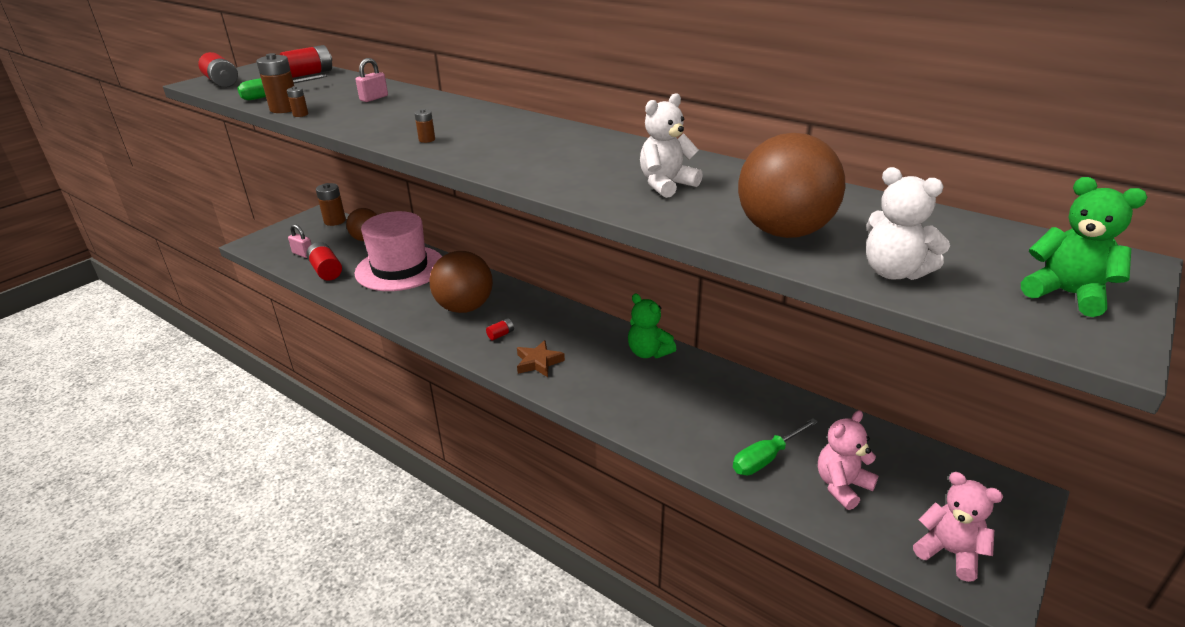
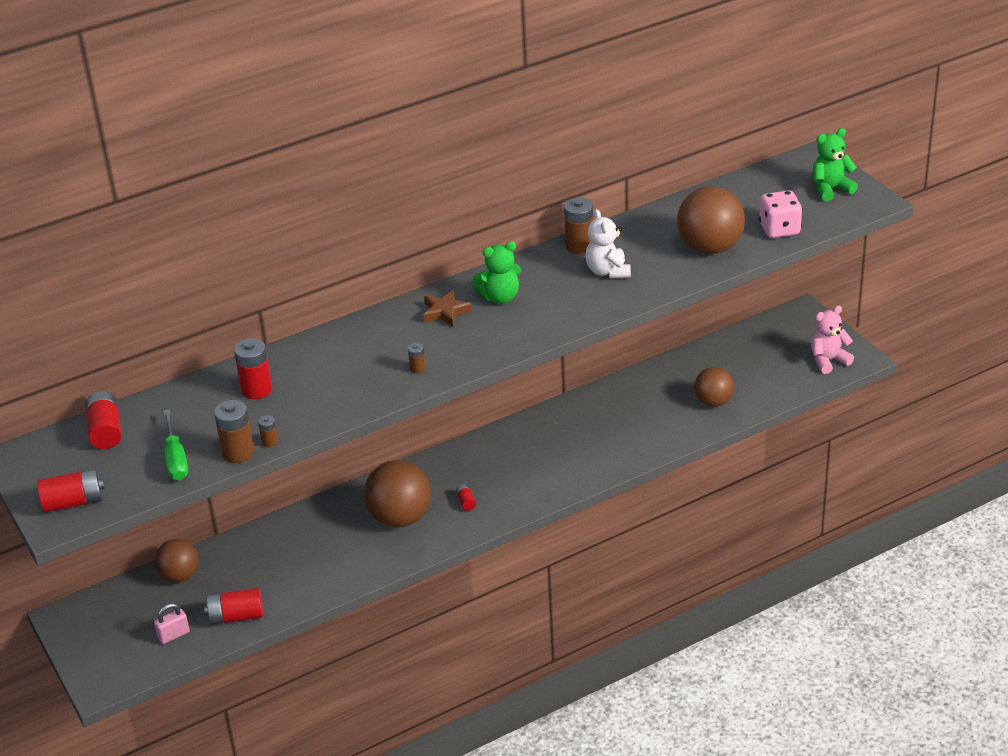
camera: 65 degrees left, 5 degrees up
brown battery [316,183,346,226] -> brown battery moved to [564,197,593,254]
pink hat [355,211,442,291] -> none
pink padlock [356,58,388,102] -> red battery [234,338,272,399]
brown star [517,340,565,377] -> brown star moved to [423,290,472,327]
green teddy bear [628,294,676,358] -> green teddy bear moved to [472,241,521,304]
green screwdriver [733,418,818,475] -> brown ball [694,367,734,407]
pink teddy bear [818,410,879,510] -> none
white teddy bear [866,167,950,280] -> pink dice [759,190,802,238]

